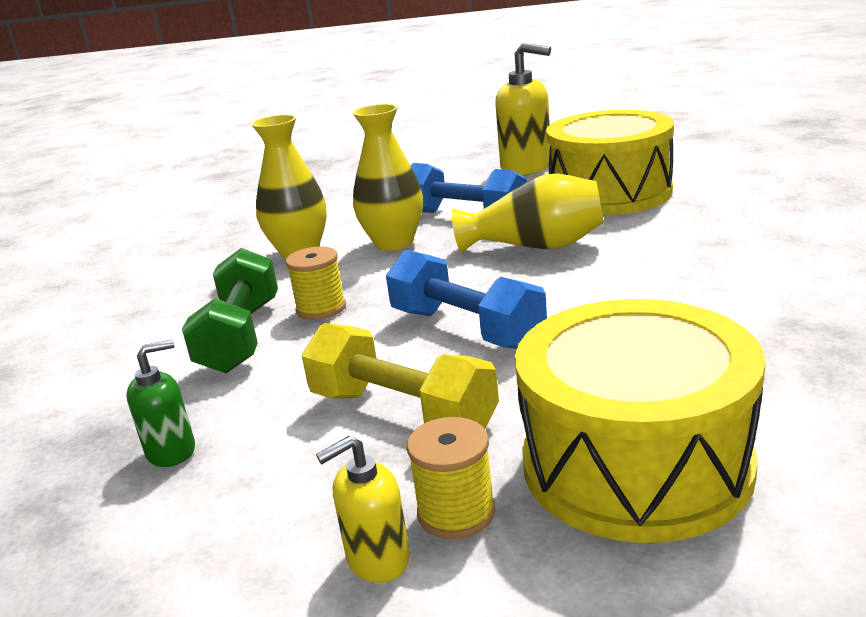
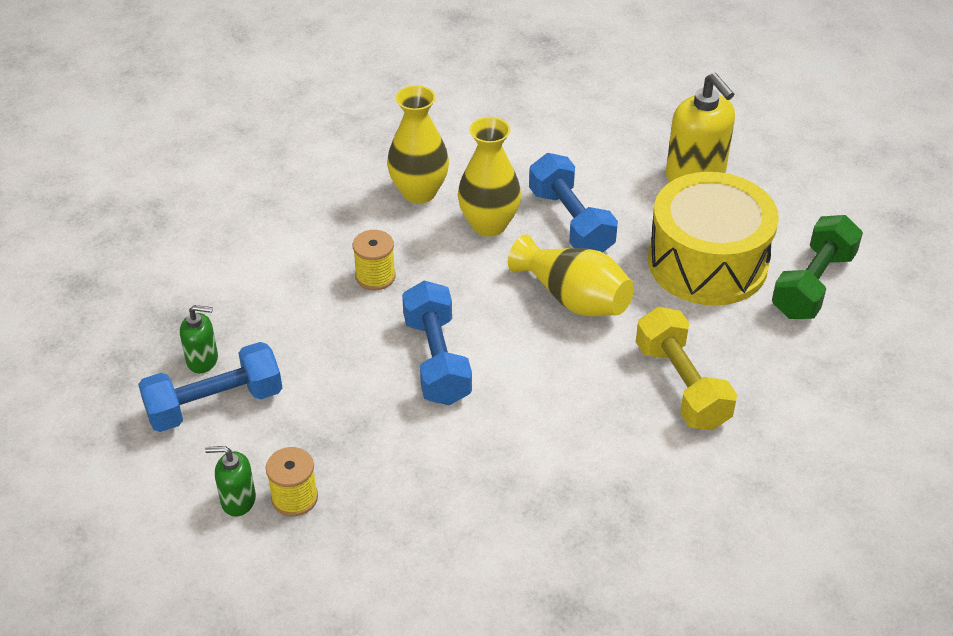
camera: 30 degrees right, 20 degrees up
green dumbbell [182,248,278,373] -> green dumbbell moved to [772,215,863,319]
yellow dumbbell [302,323,499,429] -> yellow dumbbell moved to [636,307,737,430]
yellow soap dispenser [316,436,410,583] -> green soap dispenser [205,446,256,517]
yellow drum [515,299,765,543] -> none
none -> blue dumbbell [138,342,282,432]

